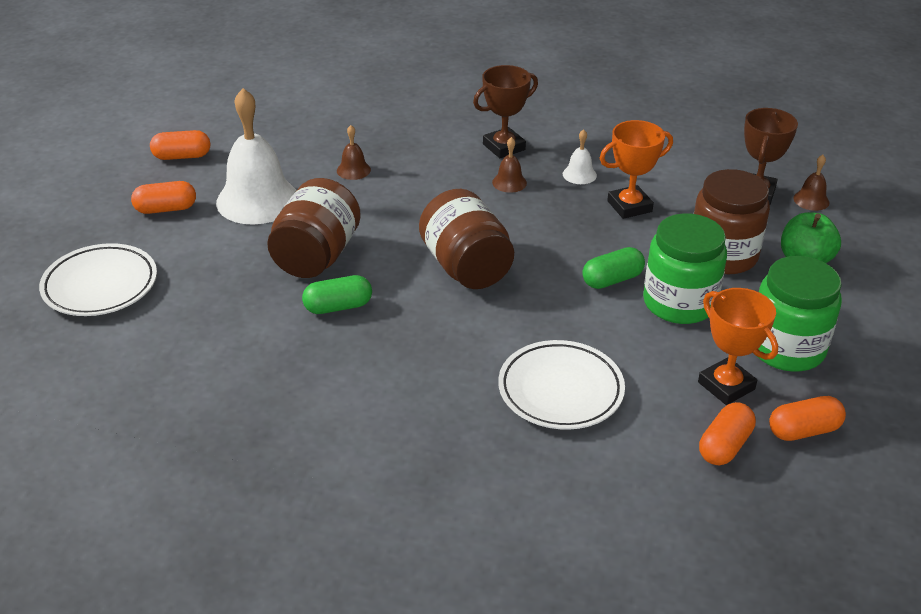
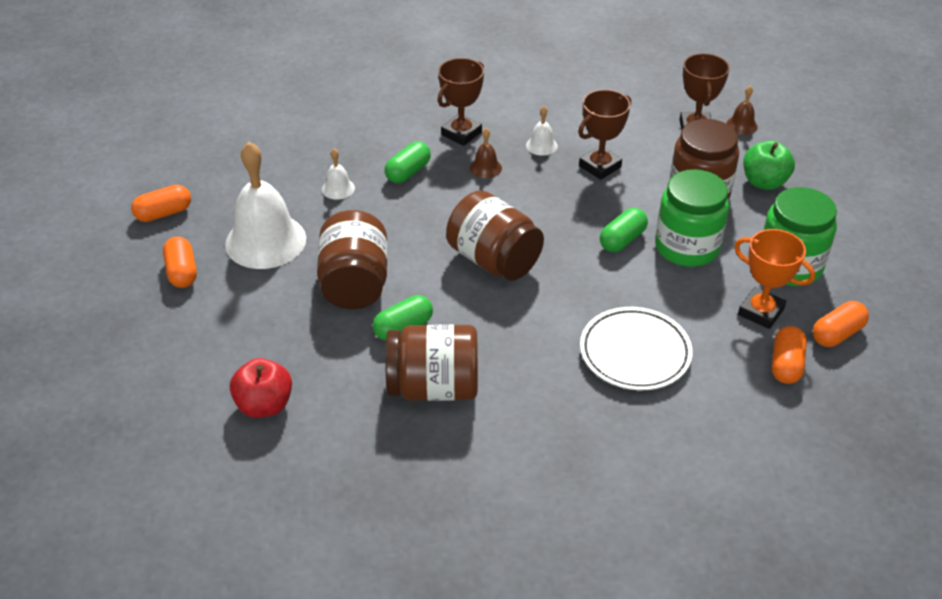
camera: 20 degrees left, 5 degrees up
white plate [39,243,157,316] -> none
orange capsule [131,181,196,214] -> orange capsule turned 75 degrees counterclockwise [163,237,197,288]
brown bell [337,125,371,180] -> white bell [322,149,355,200]
orange trophy [600,120,673,219] -> brown trophy [578,90,631,180]
none -> red apple [230,358,292,418]
none -> green capsule [385,142,431,183]
none -> brown jar [385,324,478,401]

